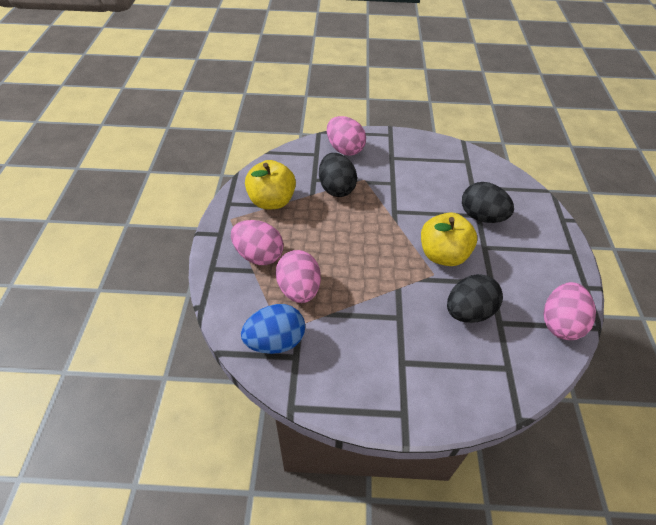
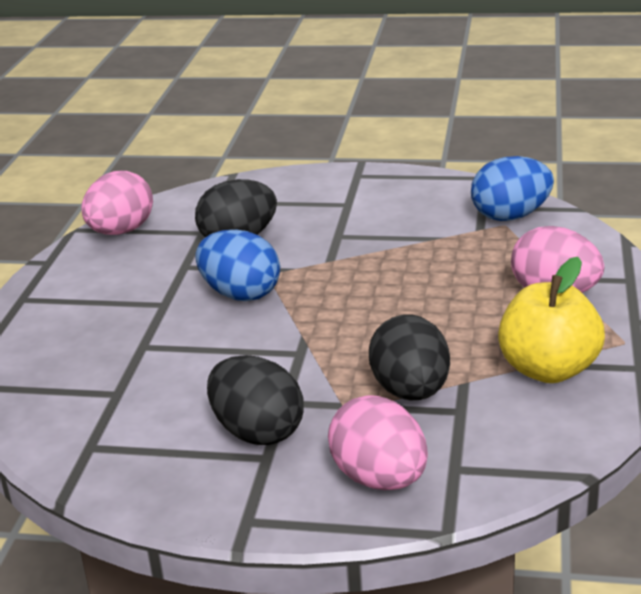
camera: 170 degrees left, 20 degrees down
pink egg [276,250,321,303] -> none
yellow apple [421,212,477,266] -> blue egg [195,230,280,301]
black egg [462,182,514,223] -> black egg moved to [207,355,303,445]

